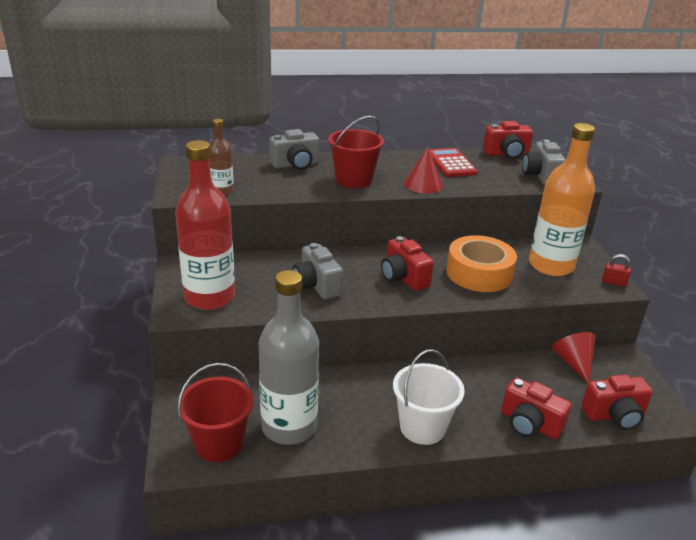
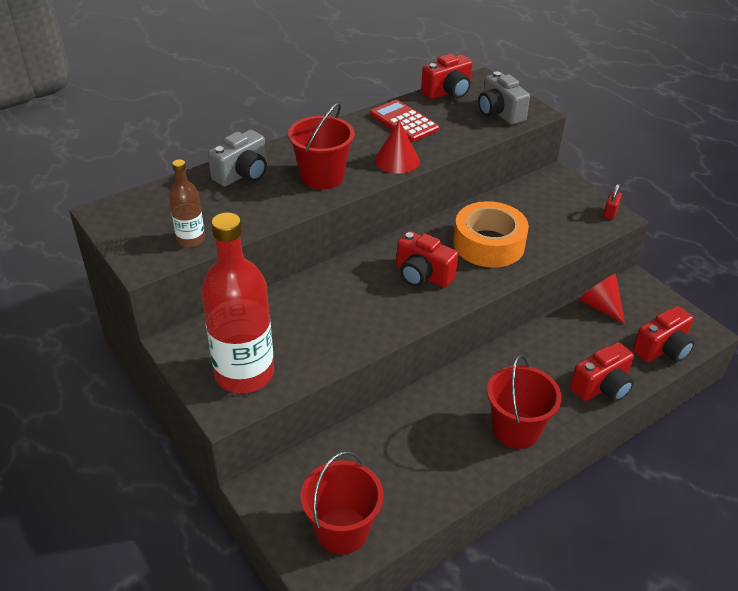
camera: 25 degrees left, 10 degrees up
grey bottle [259,270,319,445] -> none
grey camera [292,243,343,300] -> none
white bucket [393,349,465,445] -> red bucket [487,354,562,449]
red camera [501,377,571,439] -> red camera turned 45 degrees counterclockwise [570,342,634,402]
orange bottle [529,123,595,276] -> none
red padlock [602,254,631,287] -> red padlock turned 60 degrees counterclockwise [603,184,622,220]

